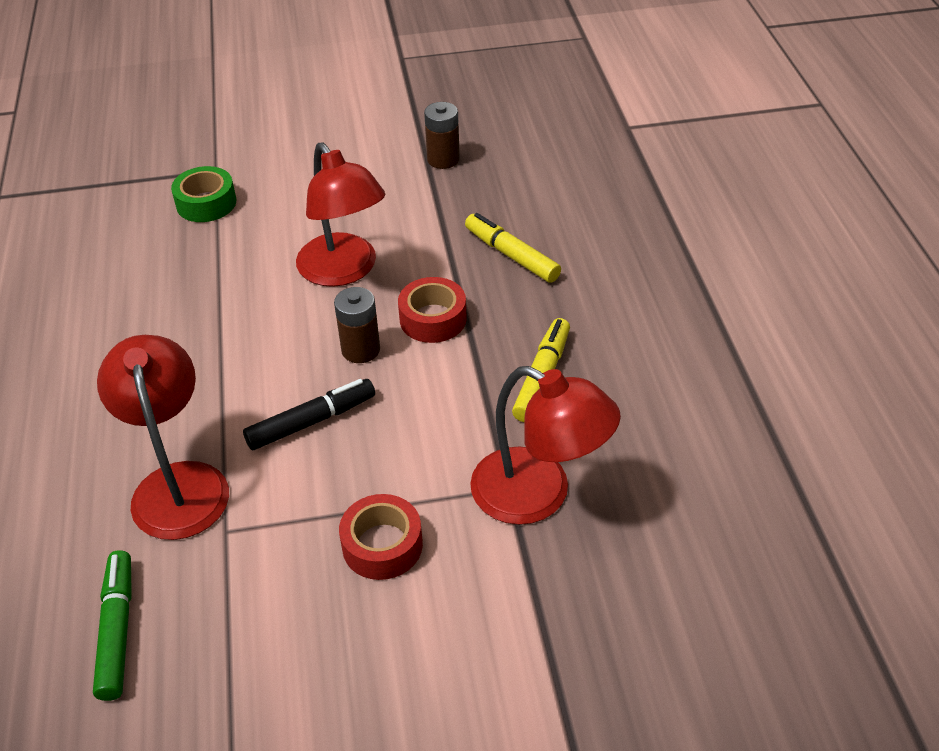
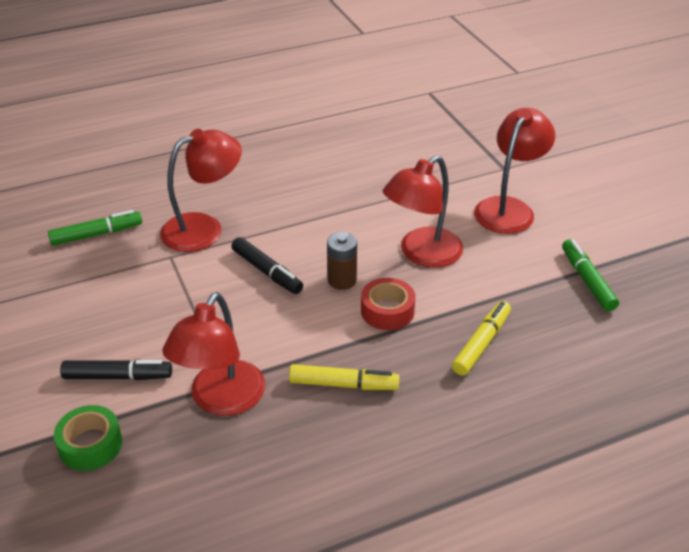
camera: 75 degrees right, 5 degrees down
green tape [171,166,236,222] -> green tape moved to [54,405,122,471]
red tape [339,494,423,580] -> none
brown battery [424,102,460,169] -> green marker [562,239,619,311]
none -> black marker [60,359,172,380]
none -> red lamp [474,108,555,234]

